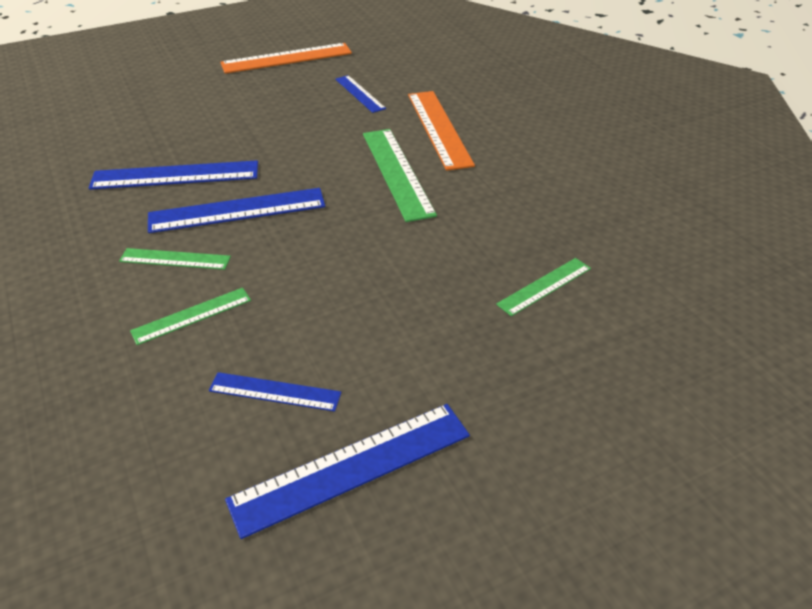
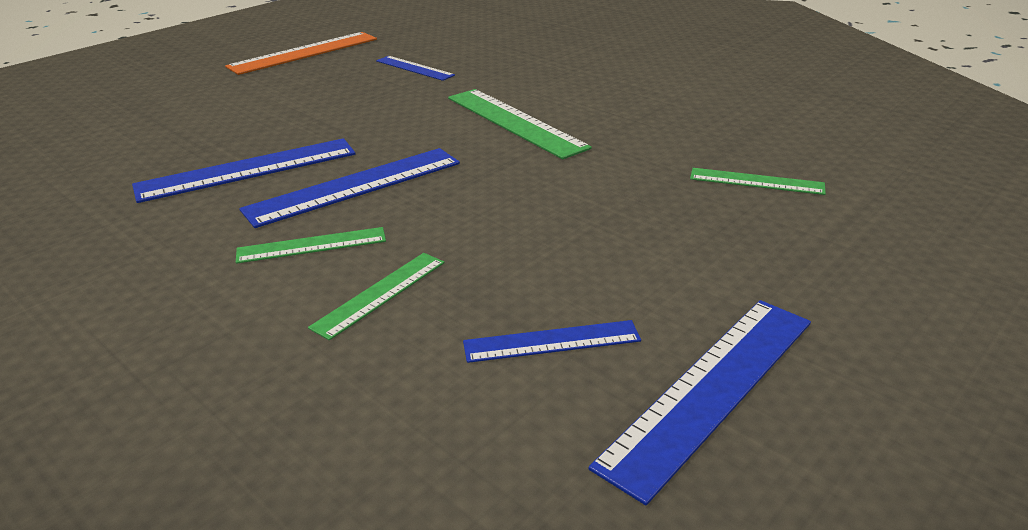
camera: 20 degrees left, 10 degrees down
orange ruler [408,91,475,171] -> none
green ruler [496,258,591,316] -> green ruler turned 75 degrees clockwise [690,168,826,195]

